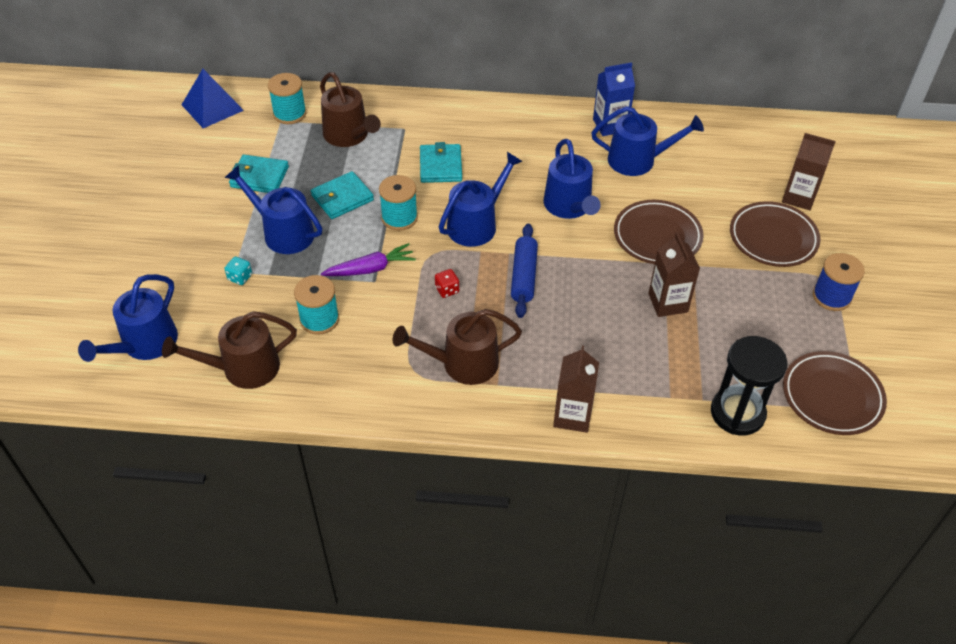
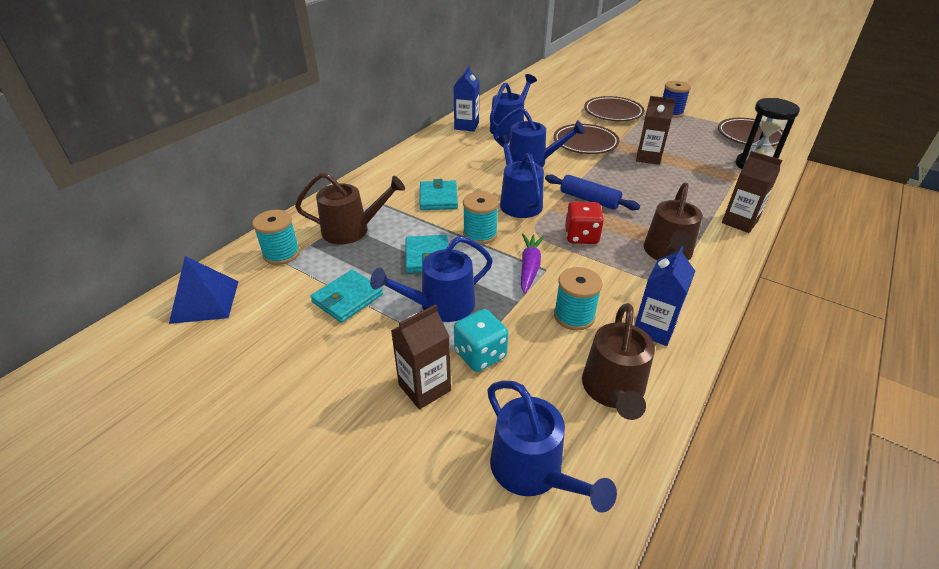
camera: 60 degrees left, 10 degrees down
turquoise dice [225,256,252,285] -> turquoise dice [454,309,508,372], size x1.82
turquoise wallet [420,142,462,183] -> turquoise wallet turned 60 degrees clockwise [419,179,458,210]
red dice [435,269,459,298] -> red dice [565,201,604,244], size x1.82
brown carton [782,133,836,210] -> brown carton moved to [391,304,451,410]
none -> blue carton [635,246,695,346]

